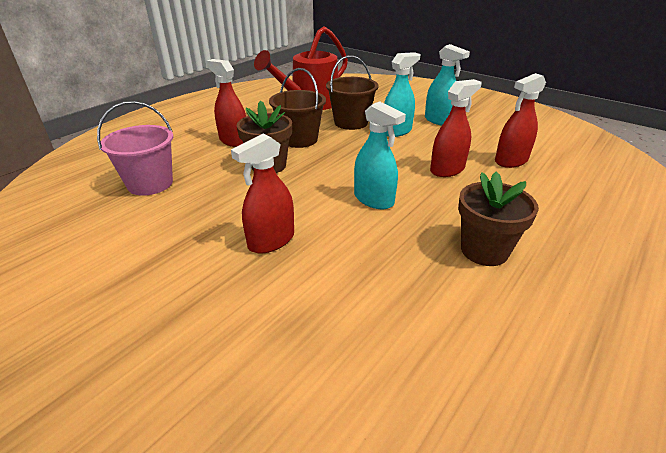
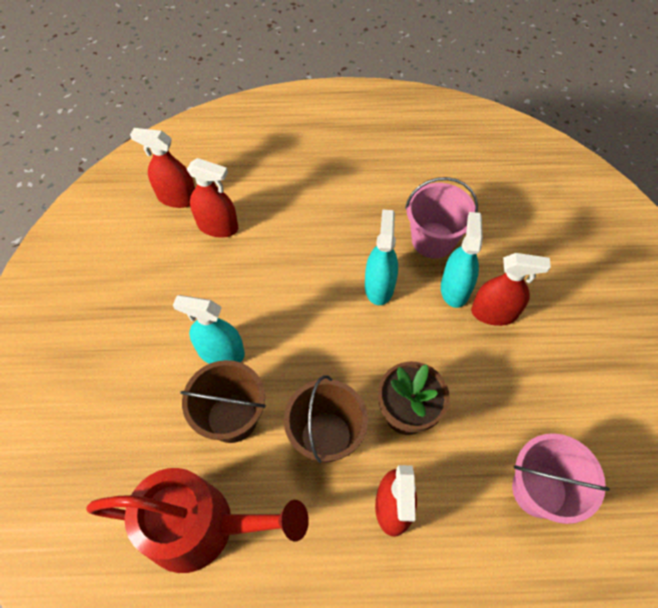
camera: 130 degrees left, 25 degrees up
turquoise spray bottle [425,44,470,126] -> turquoise spray bottle moved to [441,212,483,308]
red spray bottle [430,79,482,177] -> red spray bottle moved to [130,128,195,208]
brown flower pot [458,172,539,266] -> none
none -> pink bucket [405,177,478,258]

